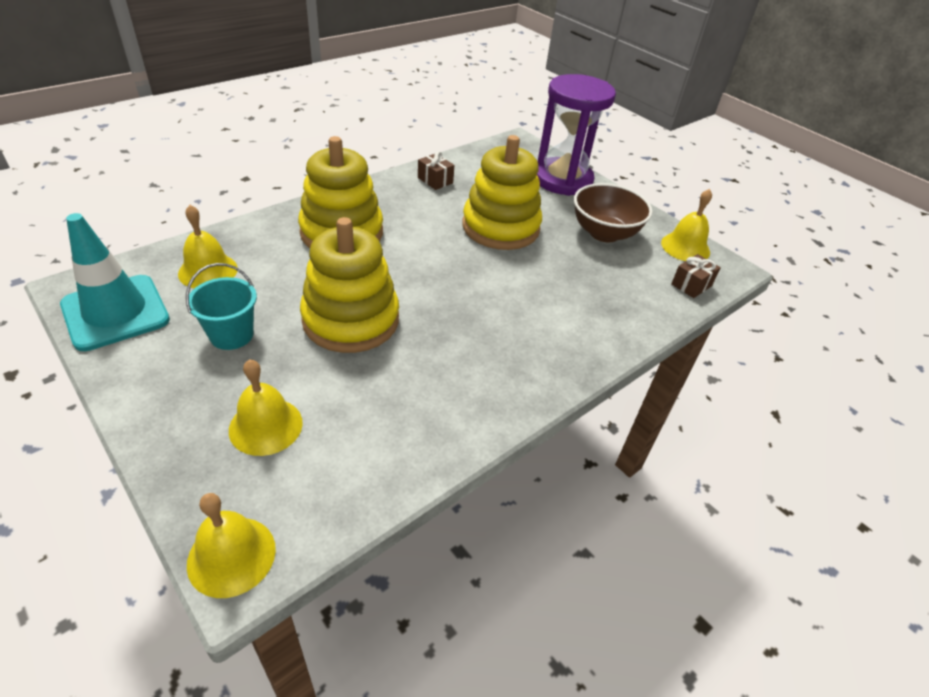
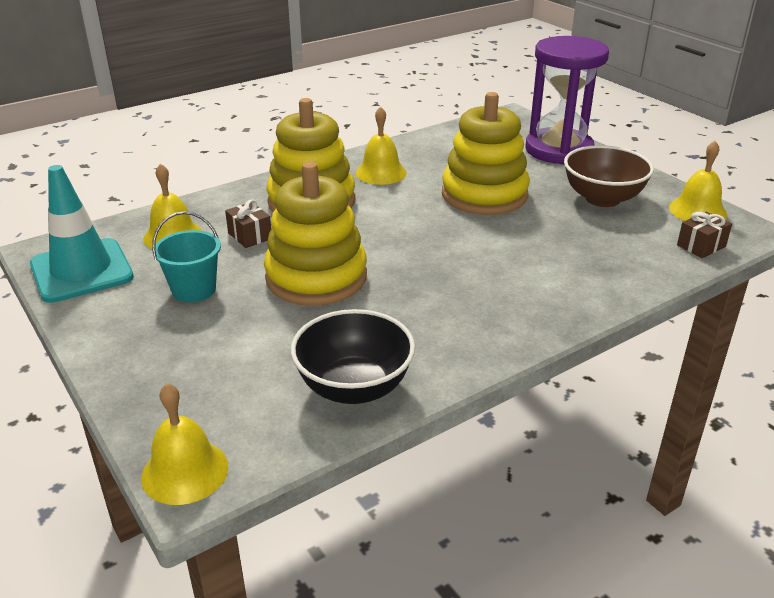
camera: 10 degrees right, 10 degrees down
yellow bell [229,359,303,456] -> yellow bell moved to [355,107,407,185]
brown gift [418,151,454,190] -> brown gift moved to [225,200,271,248]
none -> black bowl [291,309,415,404]

